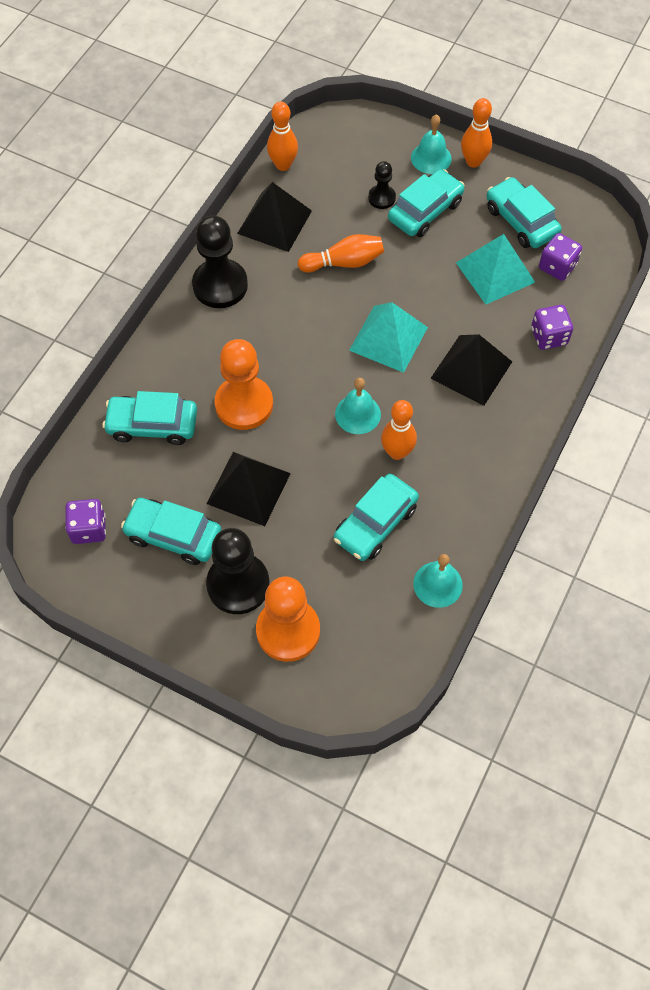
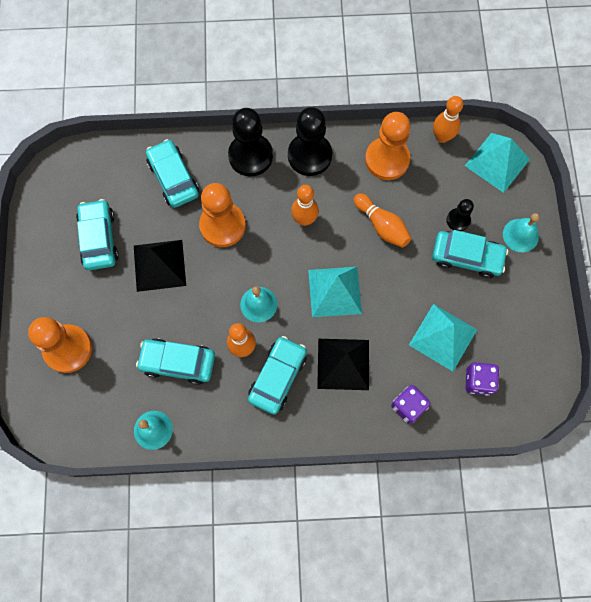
camera: 60 degrees right, 10 degrees up
purple dice [65,499,106,544] -> none
black pawn [206,528,270,614] -> black pawn moved to [228,108,273,176]
black pyramid [237,182,312,252] -> orange pawn [365,112,410,180]
orange bowling pin [461,98,492,168] -> orange bowling pin moved to [291,185,319,226]
turquoise car [486,177,562,248] -> turquoise car moved to [248,336,307,415]
none -> turquoise pyramid [465,133,530,193]

